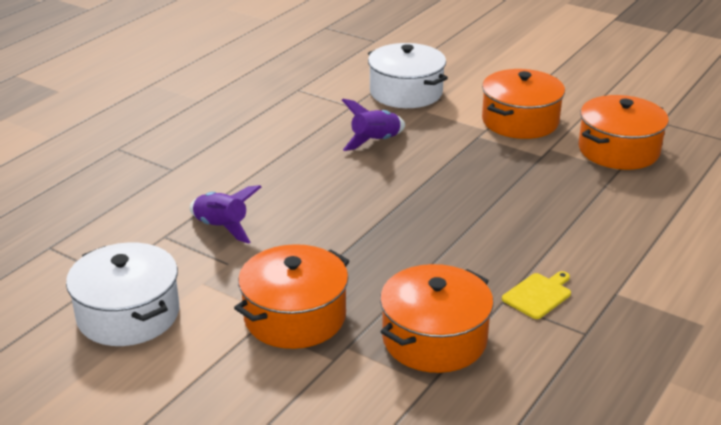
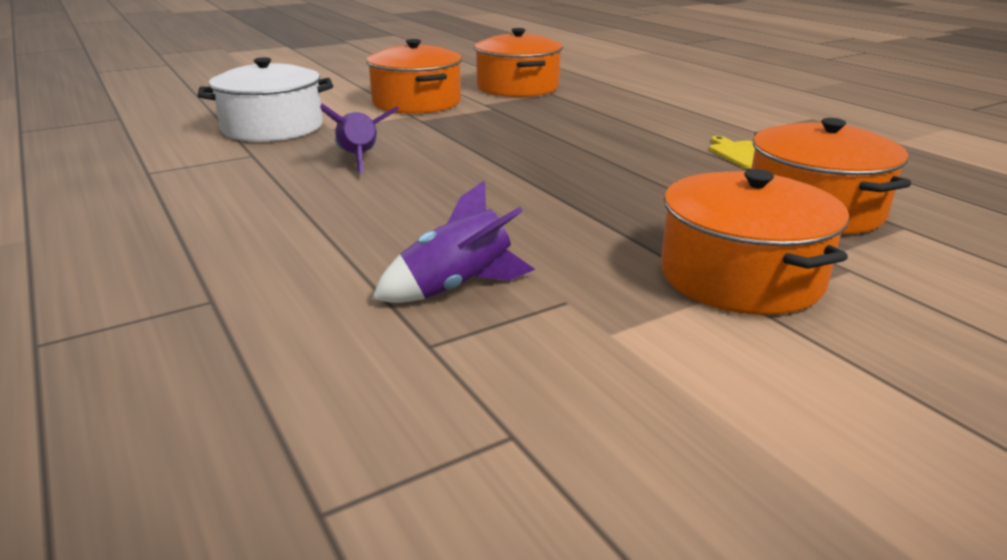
camera: 65 degrees left, 5 degrees down
white pot [66,242,179,346] -> none

